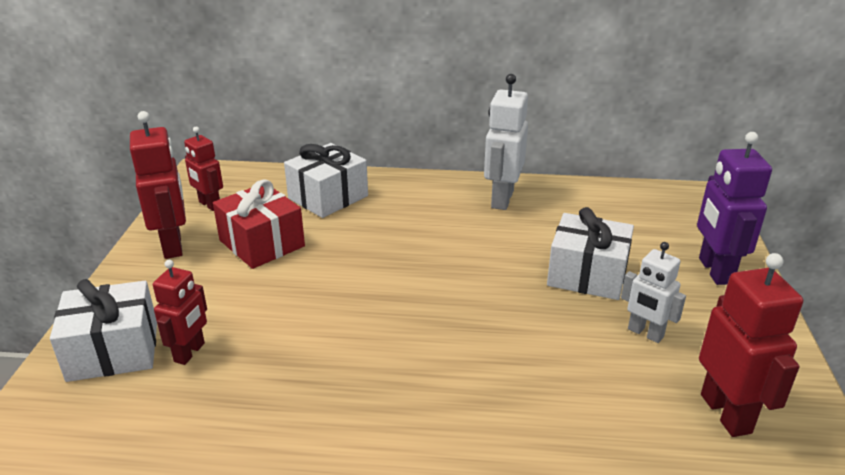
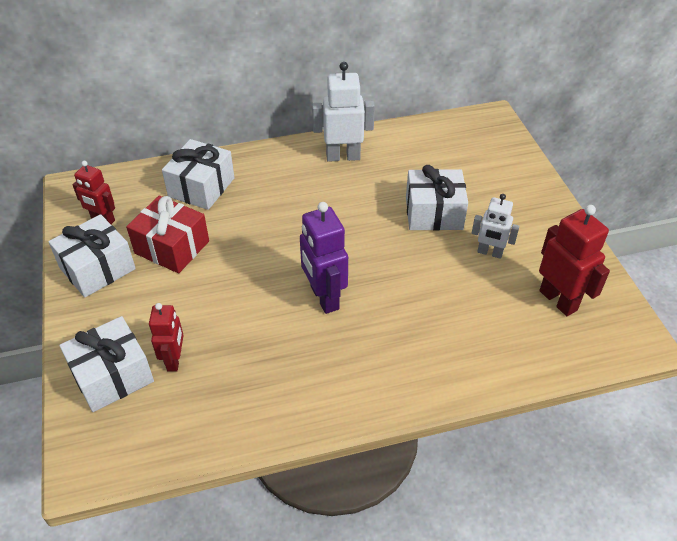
camera: 20 degrees left, 15 degrees up
red robot [130,111,186,259] -> white gift [48,214,136,298]
white robot [484,74,528,210] -> white robot turned 90 degrees clockwise [312,62,375,162]
purple robot [697,132,772,285] -> purple robot moved to [300,202,348,314]

